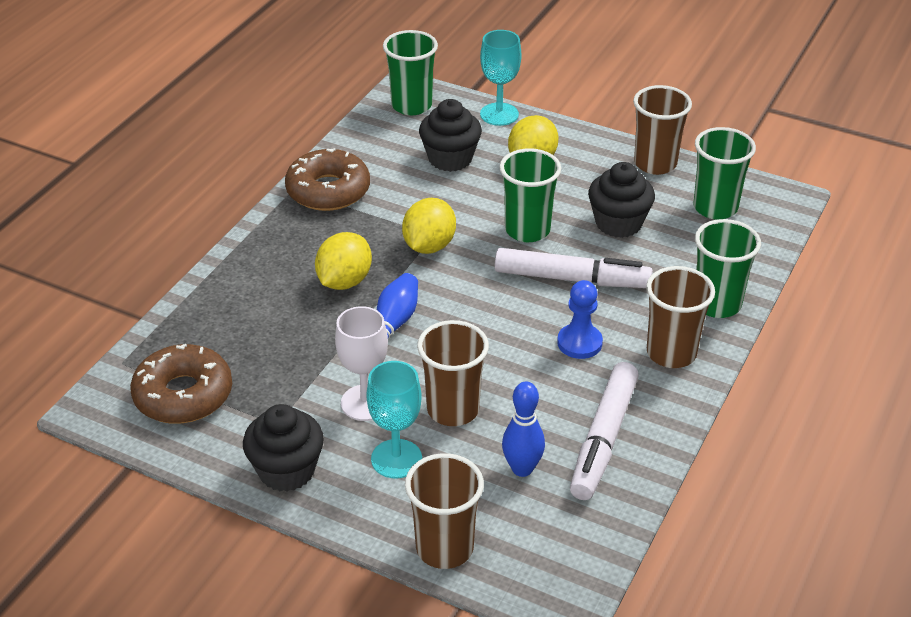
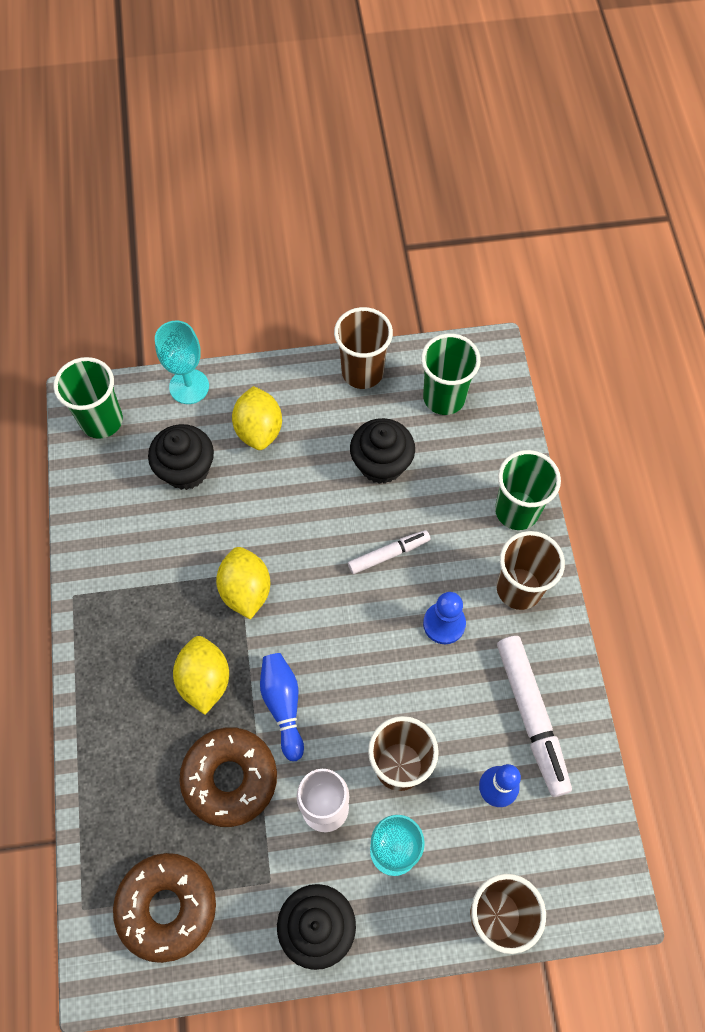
camera: 35 degrees left, 25 degrees up
brown donut [285,148,370,211] -> brown donut moved to [179,727,277,827]
white marker [495,248,653,288] -> white marker [348,530,431,574], size x0.58
green cup [499,148,561,242] -> none

